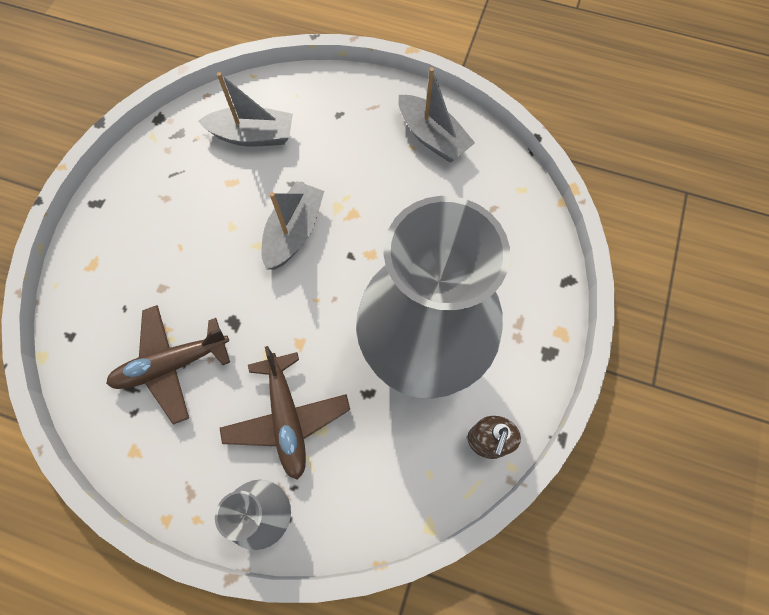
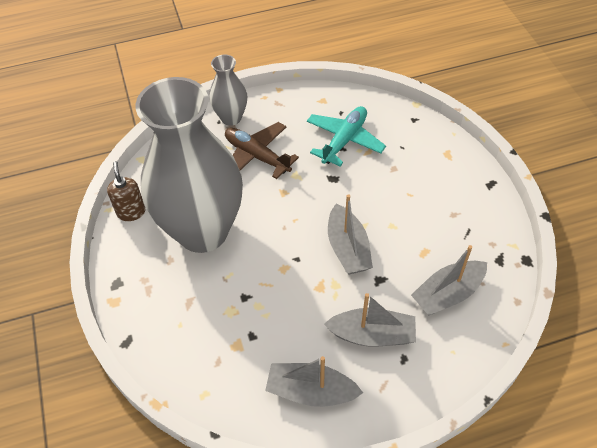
camera: 145 degrees right, 15 degrees down
brown plane [106,305,230,425] -> turquoise plane [307,106,386,167]
none -> grey boat [324,293,416,347]

